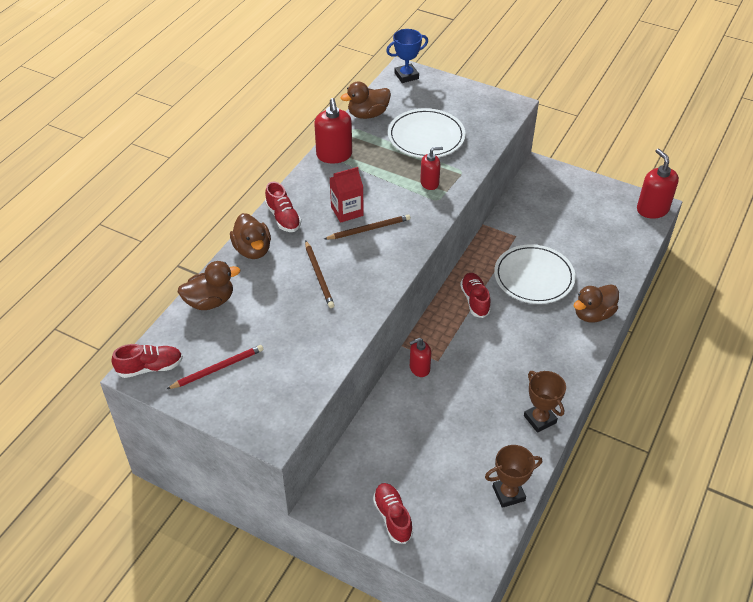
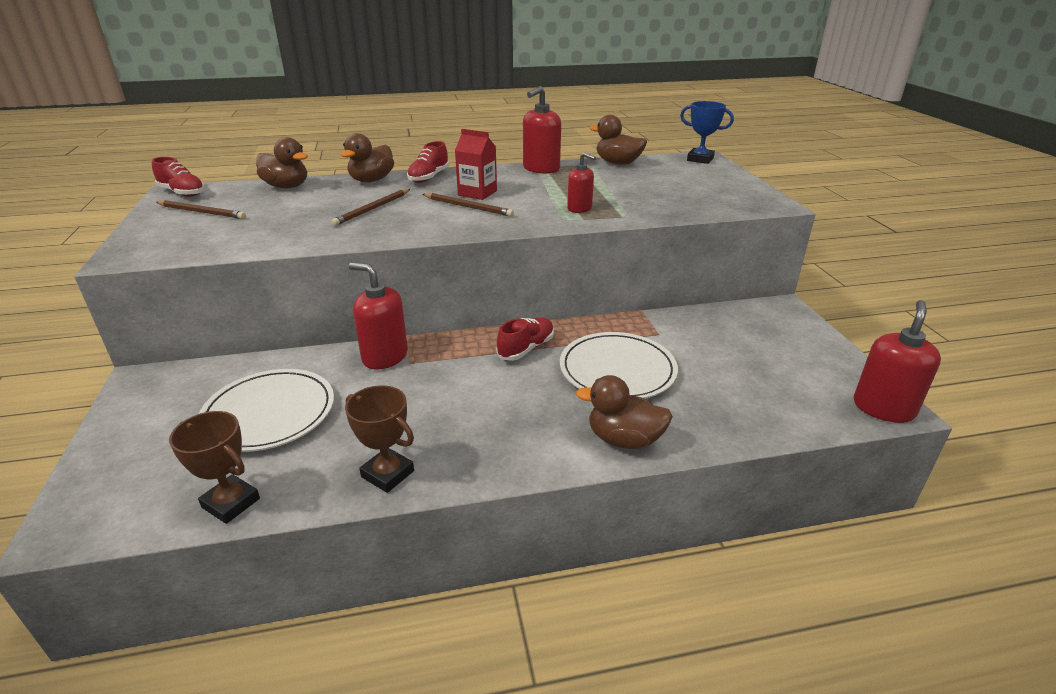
camera: 50 degrees right, 15 degrees down
red pencil [167,345,263,389] -> brown pencil [156,200,246,219]
red shoe [373,483,413,544] -> none
white plate [388,108,466,158] -> white plate moved to [199,369,334,452]
red soap dispenser [409,338,431,377] -> red soap dispenser [349,263,408,370], size x1.62
brown trophy [524,371,566,433] -> brown trophy turned 75 degrees counterclockwise [345,385,414,493]

